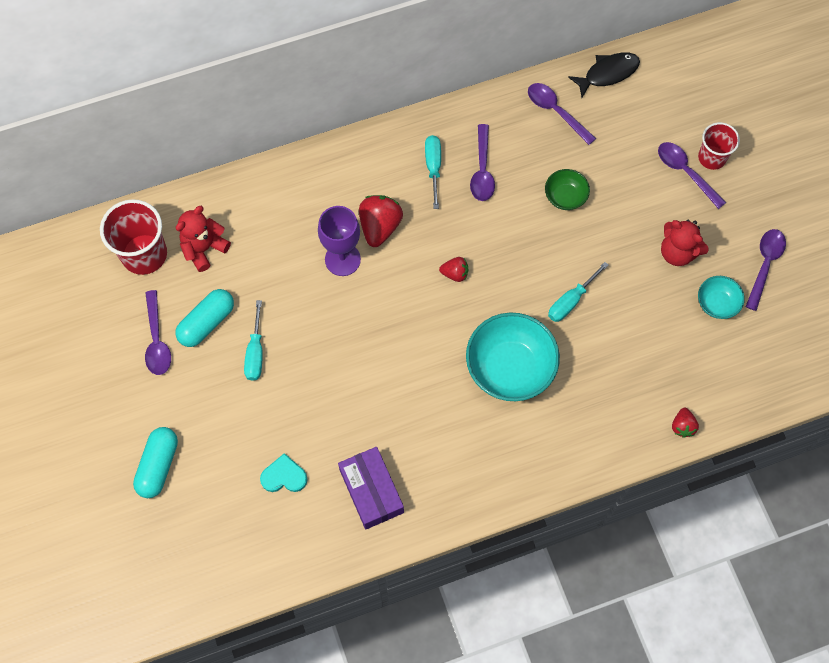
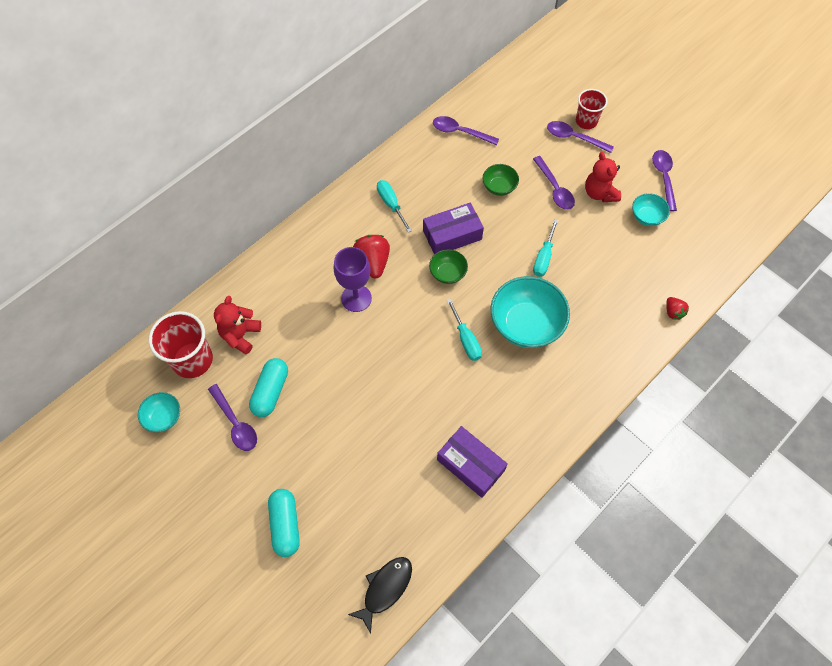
camera: 25 degrees left, 5 degrees down
turquoise screwdriver [244,300,263,381] -> turquoise screwdriver moved to [447,298,482,361]
turquoise heart [260,453,308,492] -> none
red strawberry [439,257,468,282] -> green bowl [429,249,468,284]
purple spoon [470,124,495,201] -> purple spoon moved to [533,156,575,210]
black fish [568,52,640,97] -> black fish moved to [348,557,412,634]
red teddy bear [661,220,709,266] -> red teddy bear turned 60 degrees clockwise [585,152,621,202]
none -> turquoise bowl [138,392,180,432]
none -> purple box [423,203,484,255]

